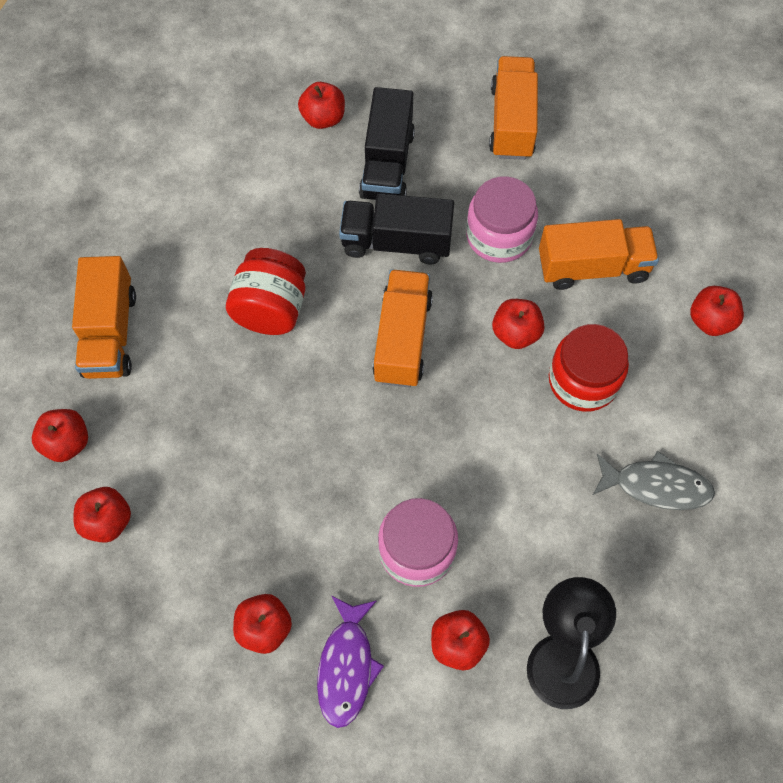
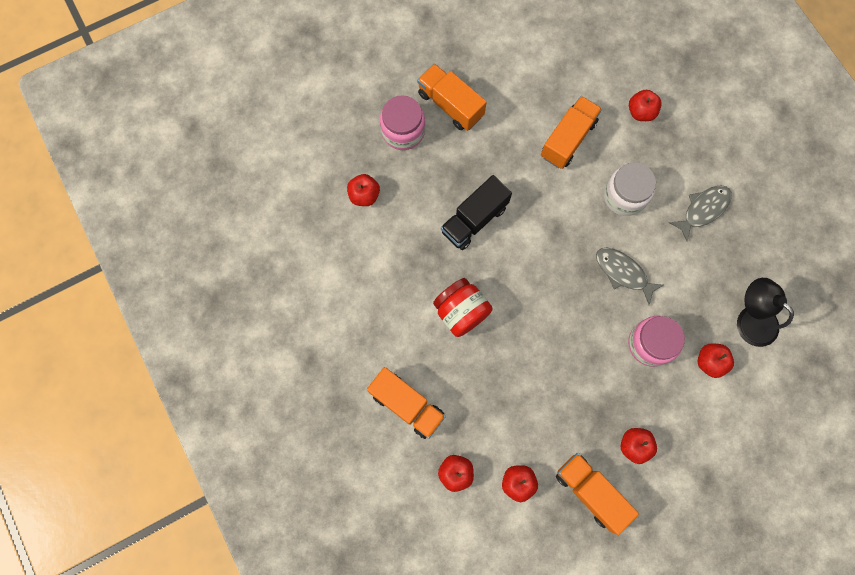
camera: 50 degrees left, 10 degrees up
purple fish [317,595,384,728] -> none
black truck [359,87,415,200] -> none
orange truck [372,269,433,387] -> orange truck moved to [556,453,639,535]
pink jar [466,176,538,263] -> pink jar moved to [380,95,425,150]
red apple [492,299,545,349] -> none
red jar [549,324,629,412] -> white jar [604,163,656,216]
none -> grey fish [596,248,664,305]

